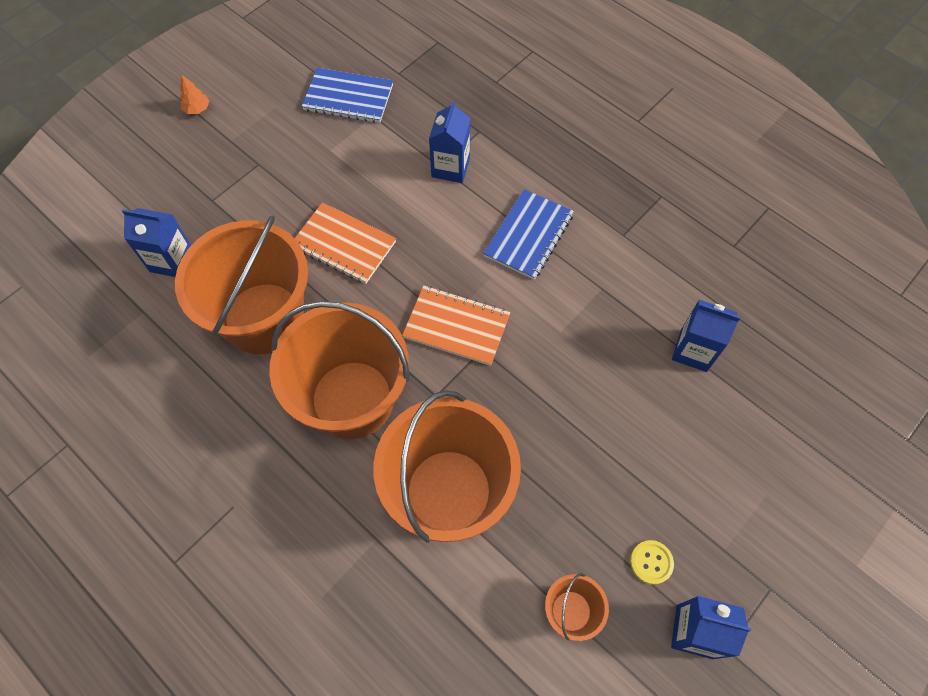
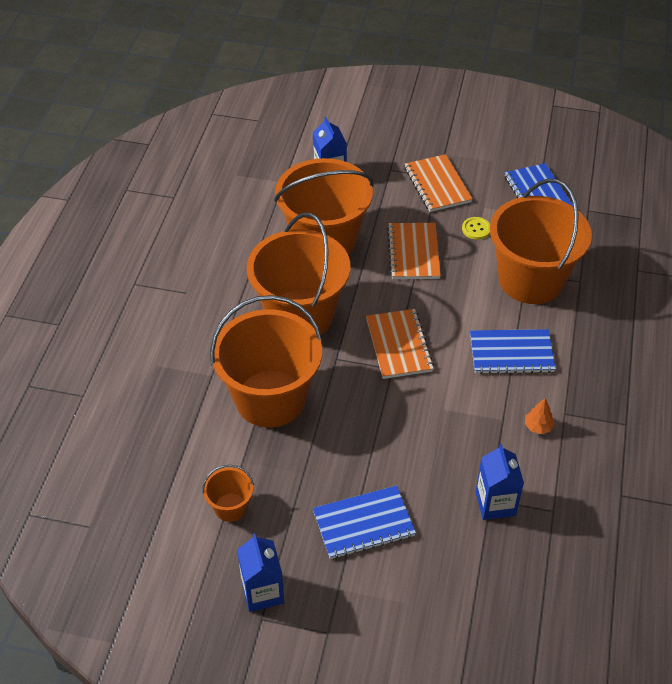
camera: 60 degrees right, 15 degrees down
orange tree [180,75,209,114] -> orange tree moved to [525,398,555,434]
blue carton [429,101,471,183] -> orange bucket [490,179,592,304]
yellow button [630,540,674,585] -> yellow button moved to [462,217,490,240]
none -> blue notebook [313,486,416,559]
none -> orange notebook [405,154,472,212]

